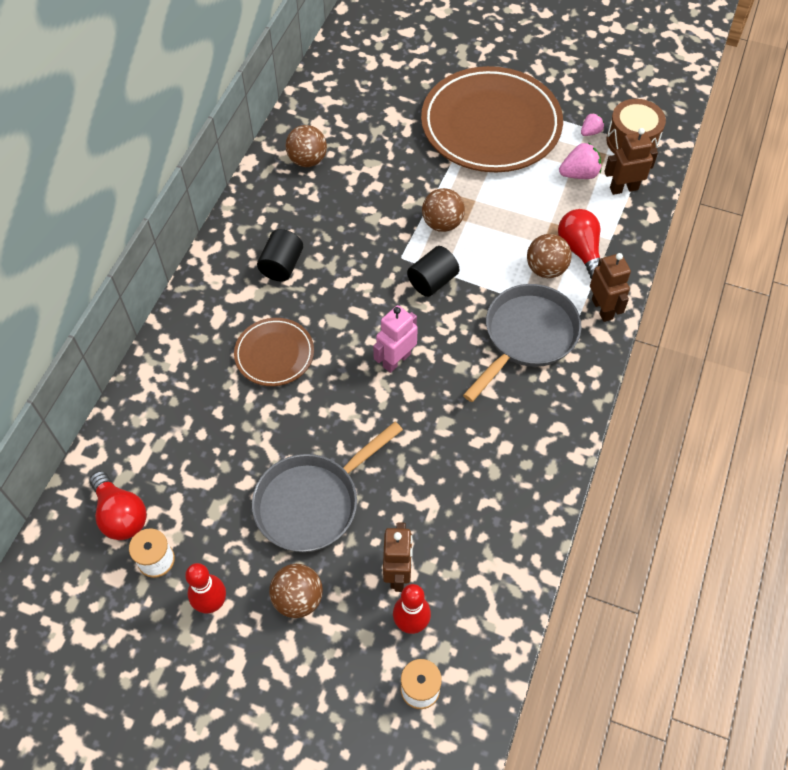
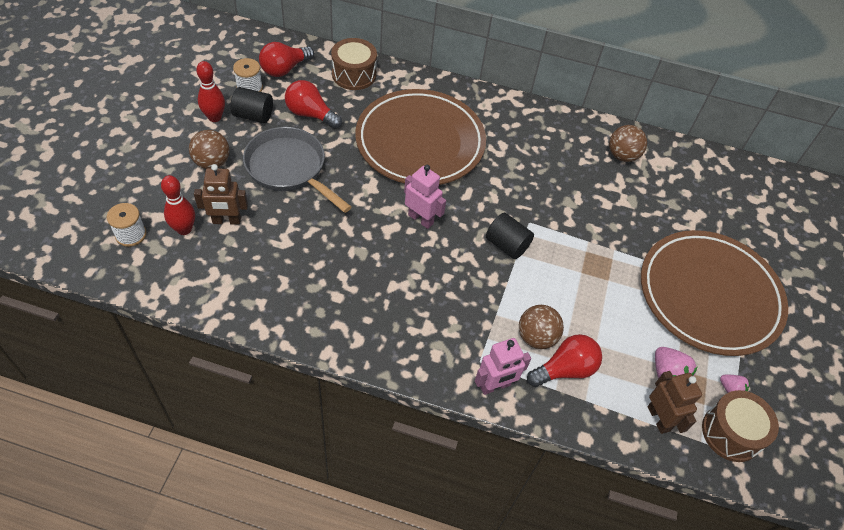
camera: 80 degrees right, 5 degrees down
brown plate [234,318,314,386] -> brown plate [355,89,486,185], size x2.04
black cylinder [257,229,303,282] -> black cylinder moved to [231,87,273,123]
brown ball [422,188,465,232] -> none
grey pan [463,284,582,402] -> none
brown robot [590,253,631,322] -> pink robot [475,338,531,395]
none -> red light bulb [285,80,342,129]
none -> brown drum [331,38,377,90]

